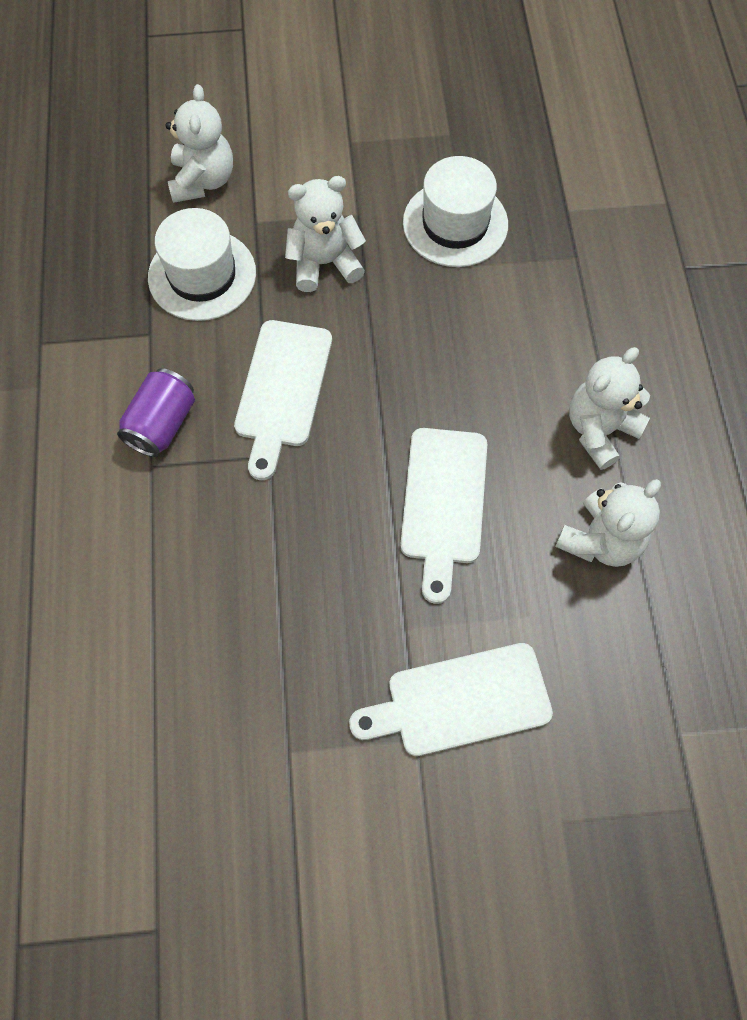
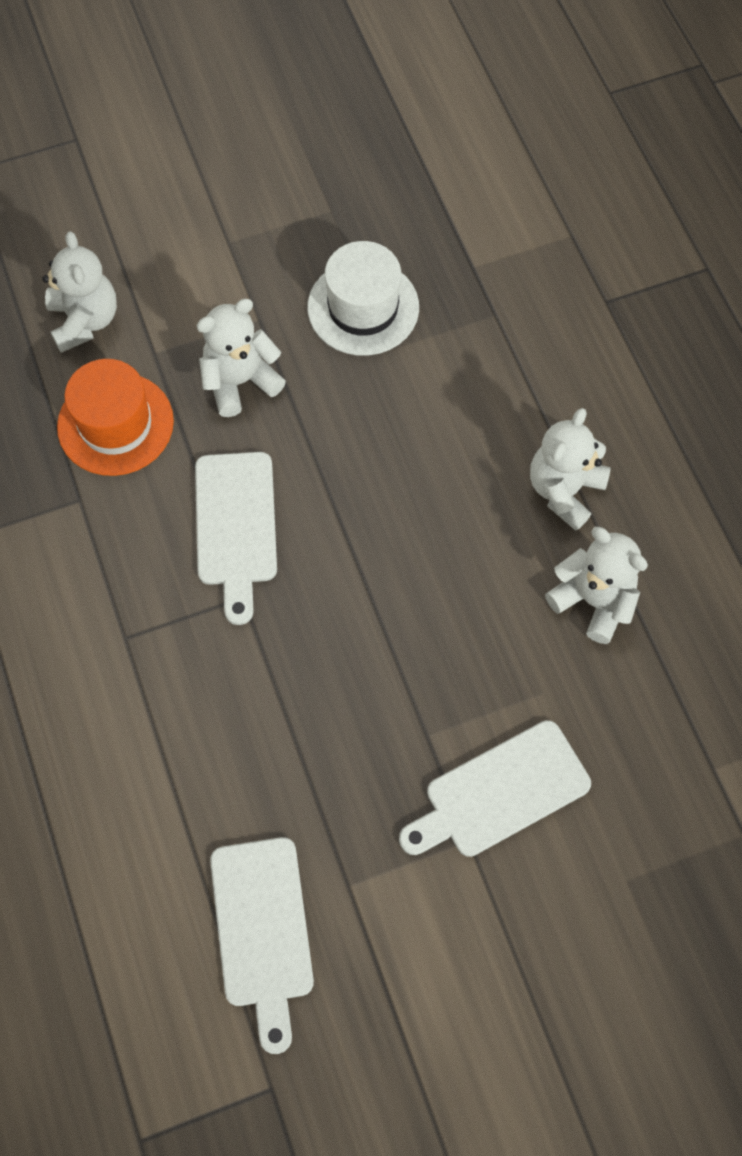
camera: 15 degrees left, 0 degrees up
purple can [117,368,195,457] -> none
white hat [148,208,256,321] -> orange hat [57,359,174,476]
white cutting board [400,428,487,604] -> white cutting board moved to [210,837,314,1054]
white teddy bear [555,479,661,567] -> white teddy bear turned 75 degrees counterclockwise [545,527,648,644]

